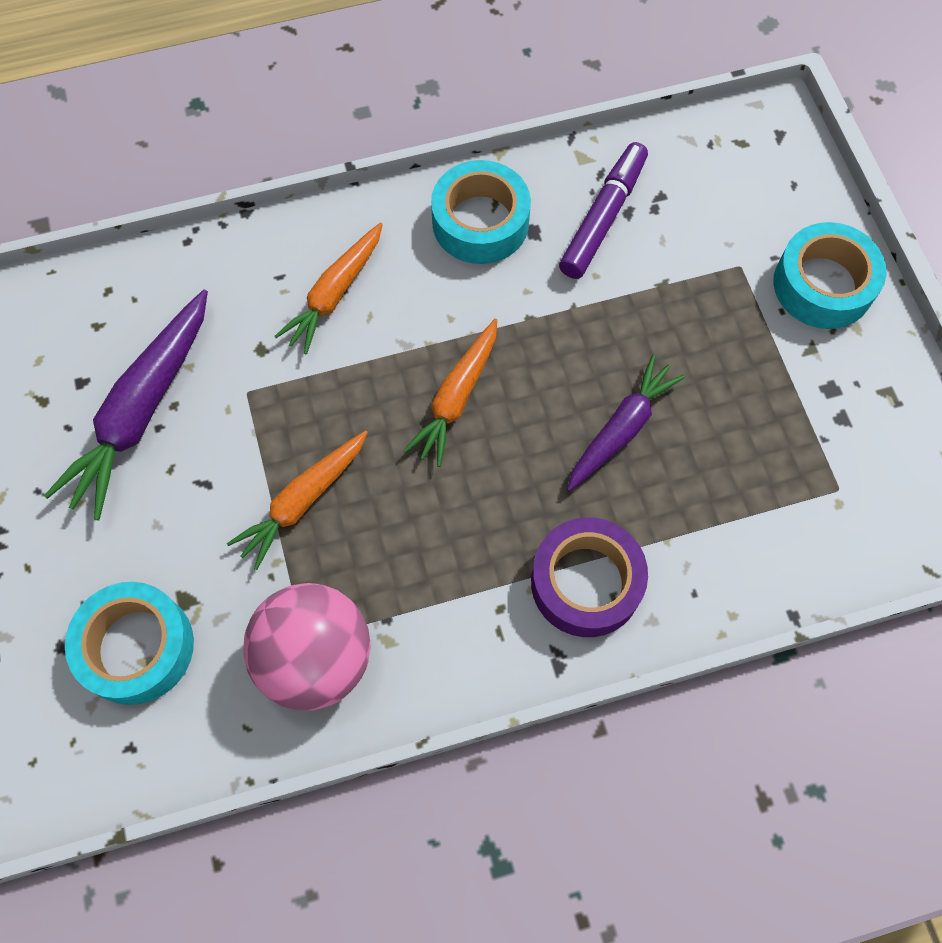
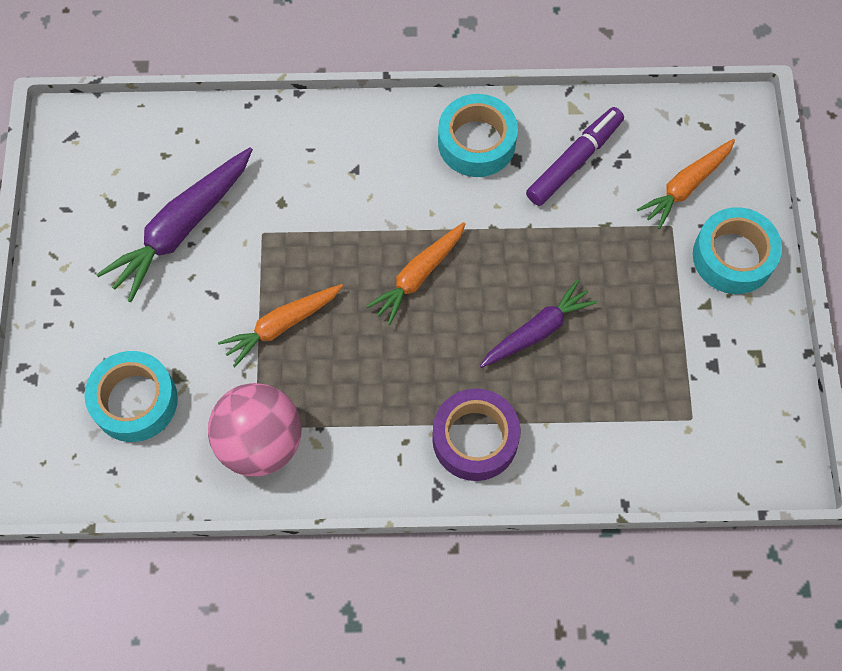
camera: 15 degrees right, 0 degrees up
orange carrot [274,223,383,355] -> orange carrot moved to [637,139,735,229]

